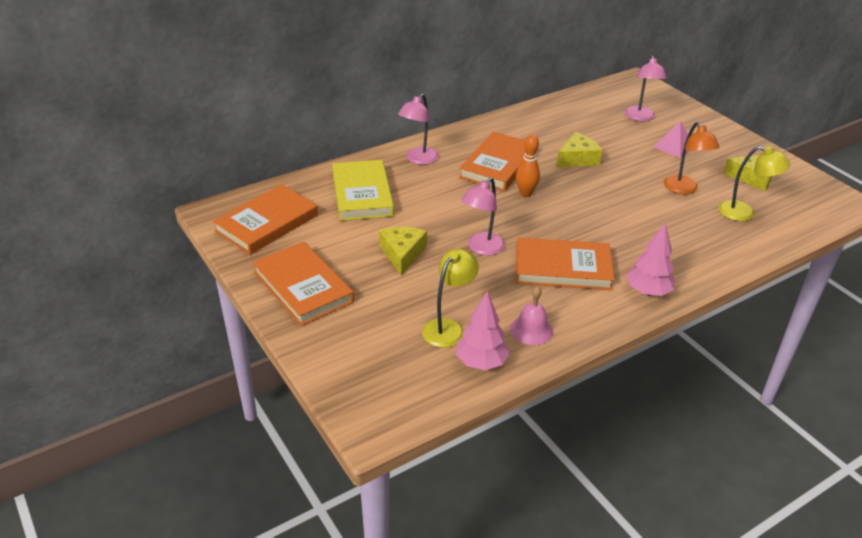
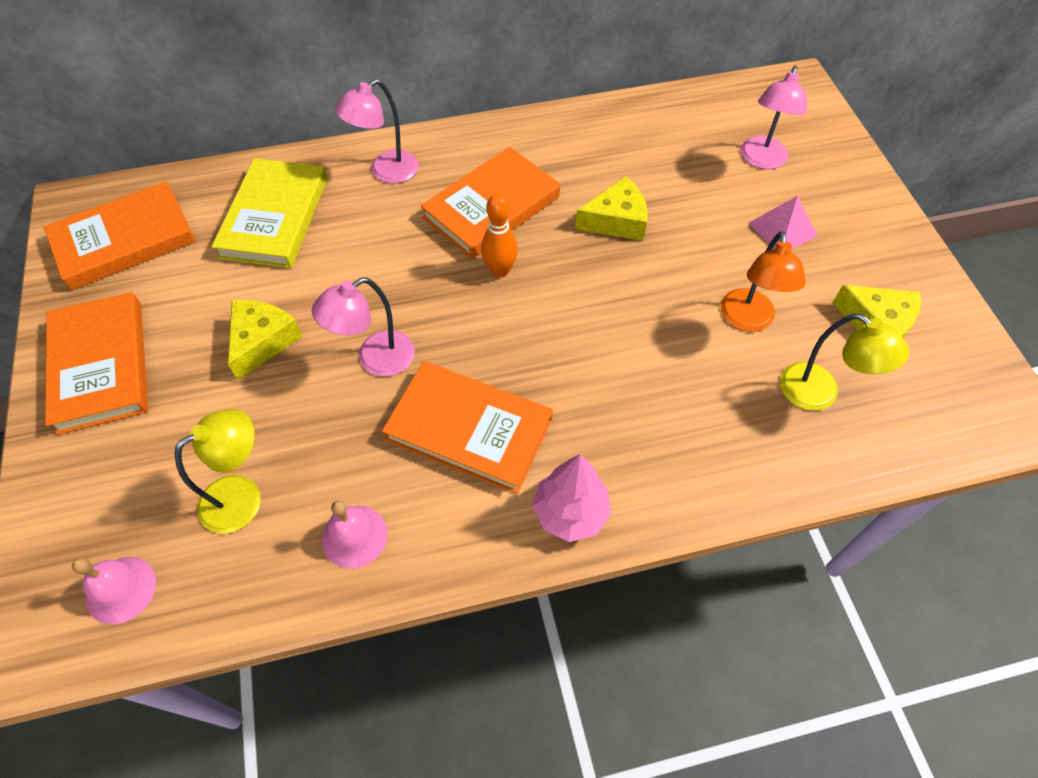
camera: 20 degrees right, 20 degrees up
pink tree [456,291,510,370] -> none
none -> pink bell [72,557,156,624]

